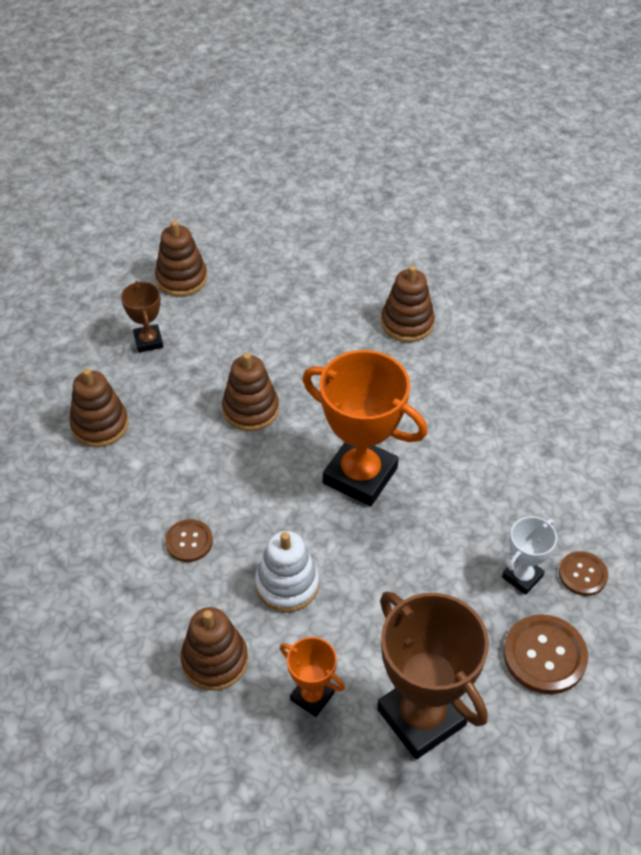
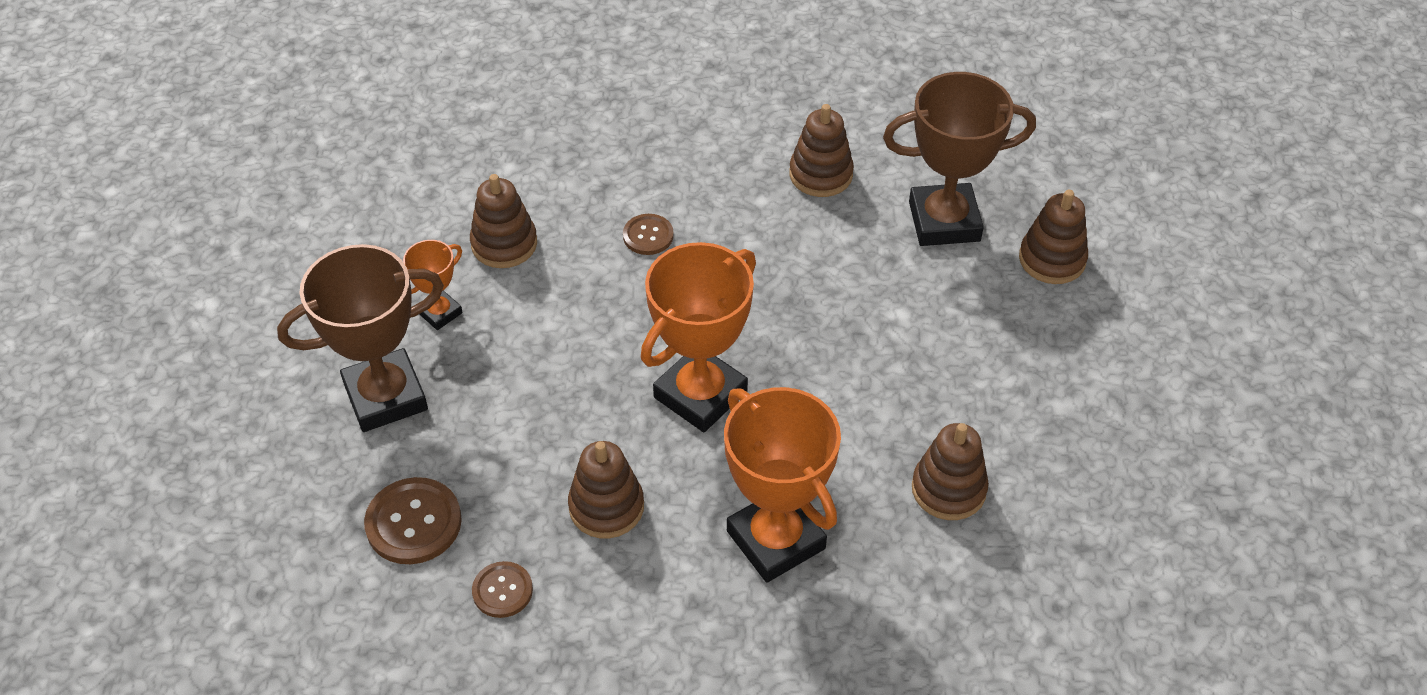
camera: 100 degrees right, 0 degrees up
brown trophy [121,281,163,353] -> brown trophy [883,72,1036,246], size x1.99
brown stacking toy [222,353,279,431] -> brown stacking toy moved to [568,441,644,539]
white stacking toy [255,531,319,612] -> none
white trophy [502,516,557,595] -> none
none -> orange trophy [724,387,841,582]

